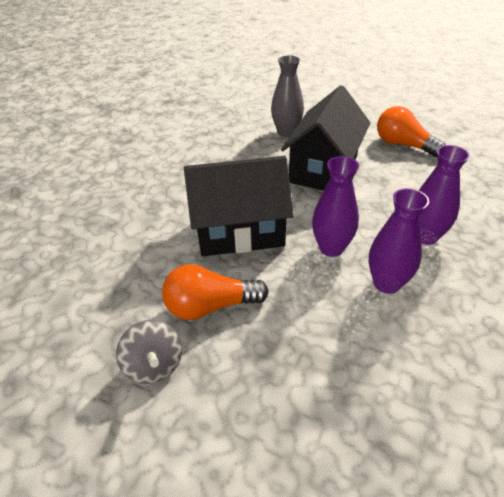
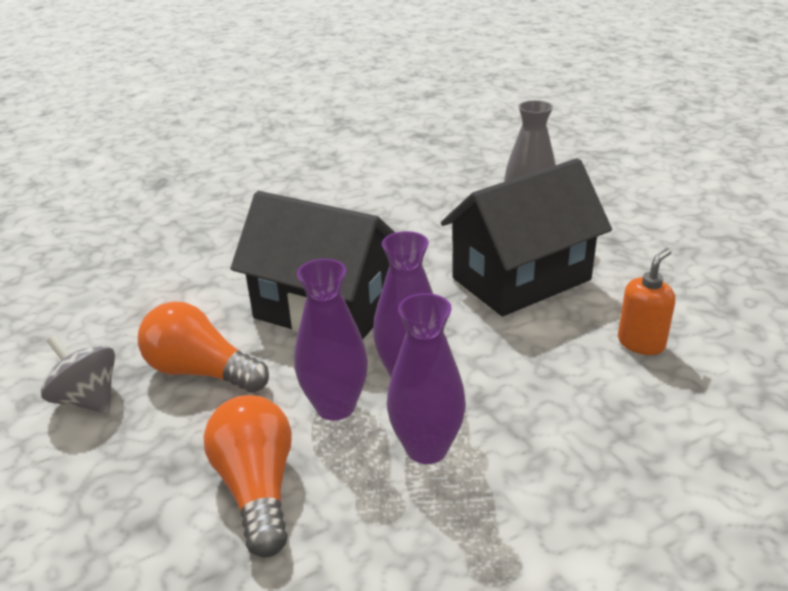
camera: 35 degrees right, 10 degrees down
grey spinning top [116,320,182,384] -> grey spinning top turned 120 degrees clockwise [41,335,115,413]
orange light bulb [377,106,446,157] -> orange light bulb moved to [204,395,292,558]
purple vase [419,145,470,245] -> purple vase moved to [294,259,368,421]
none -> orange soap dispenser [618,248,675,355]

